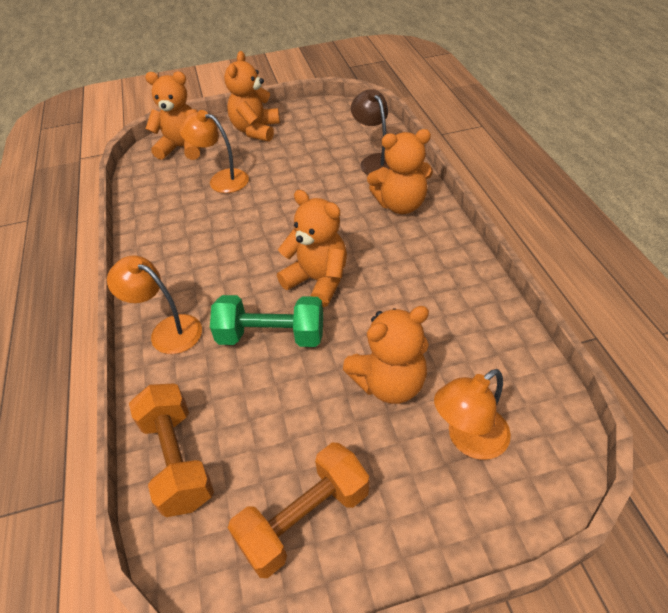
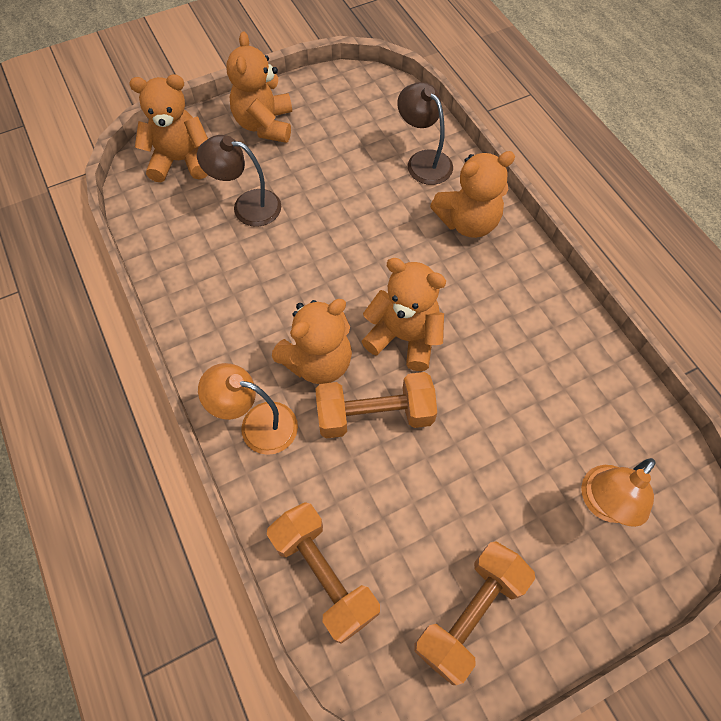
camera: 15 degrees left, 15 degrees up
orange lamp [179,110,249,193] -> brown lamp [197,135,281,227]
green dumbbell [210,295,323,347] -> orange dumbbell [315,372,437,438]
orange teddy bear [343,306,429,404] -> orange teddy bear moved to [272,299,352,384]

